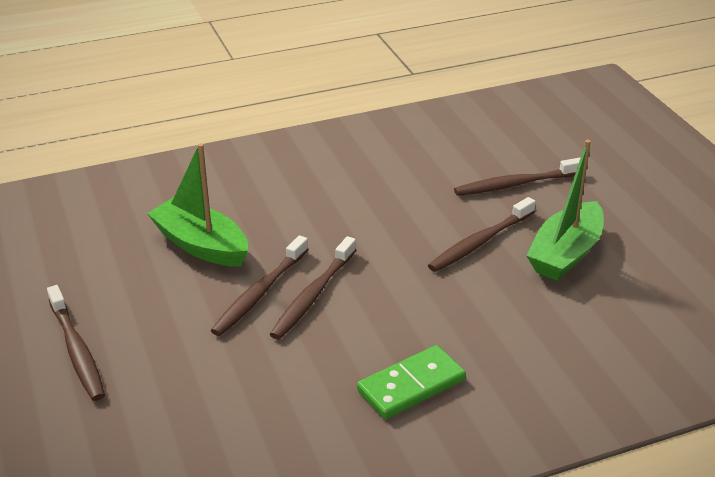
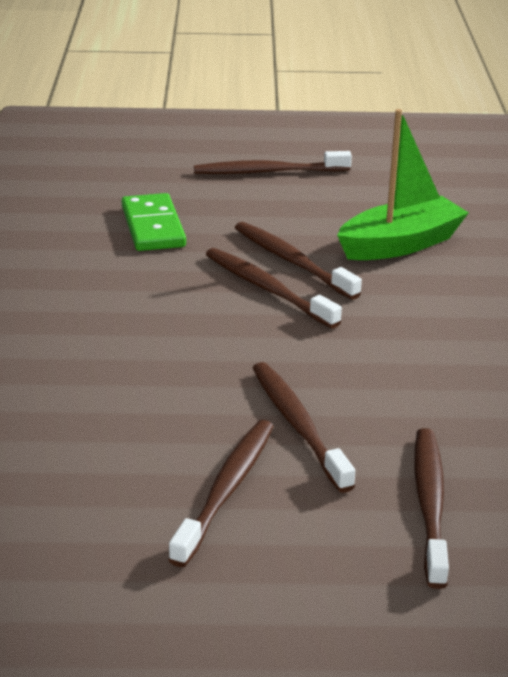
camera: 110 degrees right, 5 degrees down
green domino [357,345,466,419] -> green domino moved to [122,193,186,251]
green boat [526,140,604,281] -> brown toothbrush [168,420,274,567]

